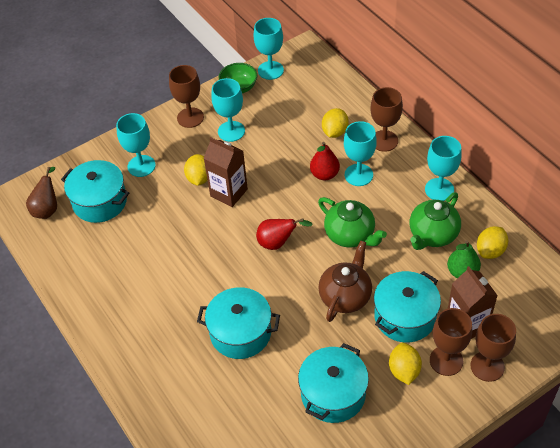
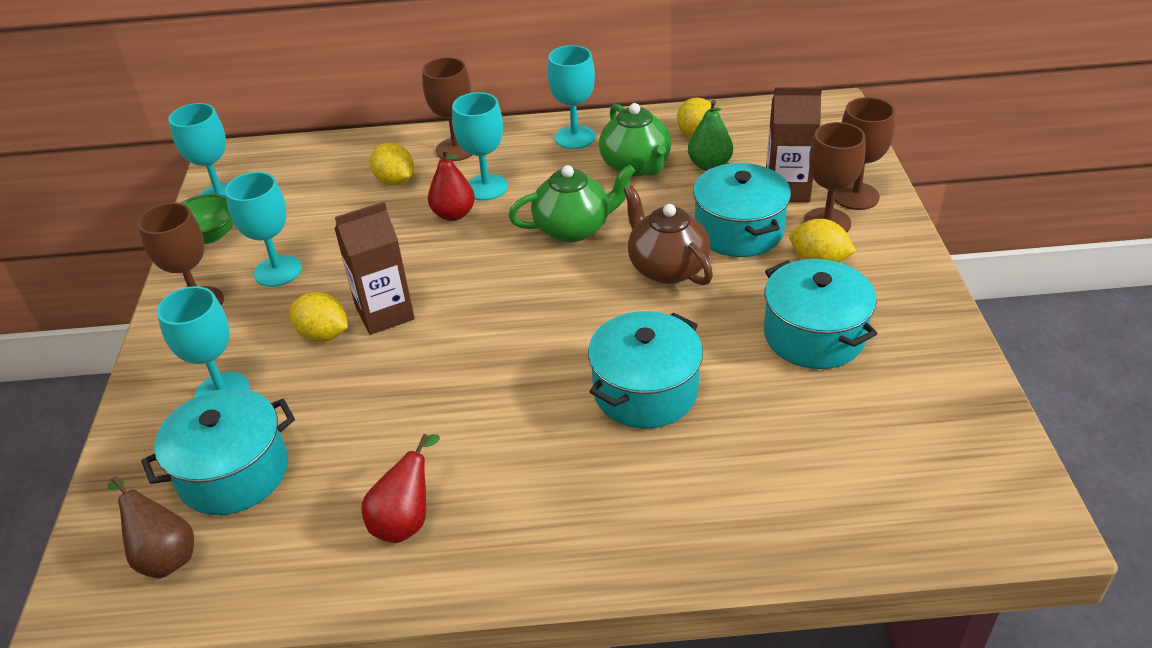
camera: 60 degrees left, 10 degrees down
red pear [256,218,313,250] -> red pear moved to [361,434,440,543]

